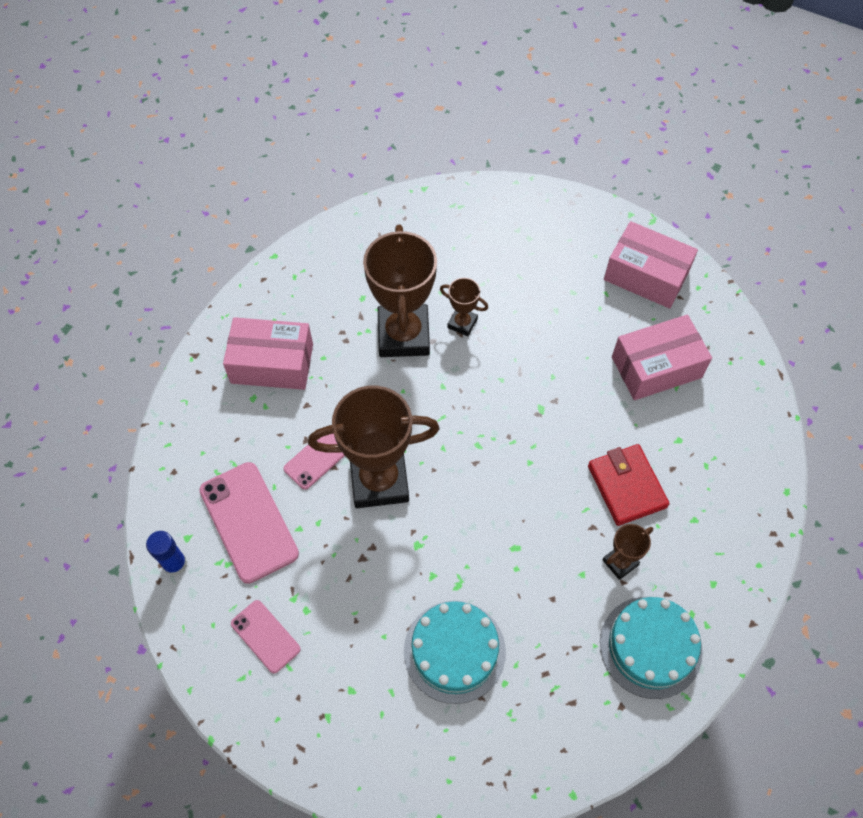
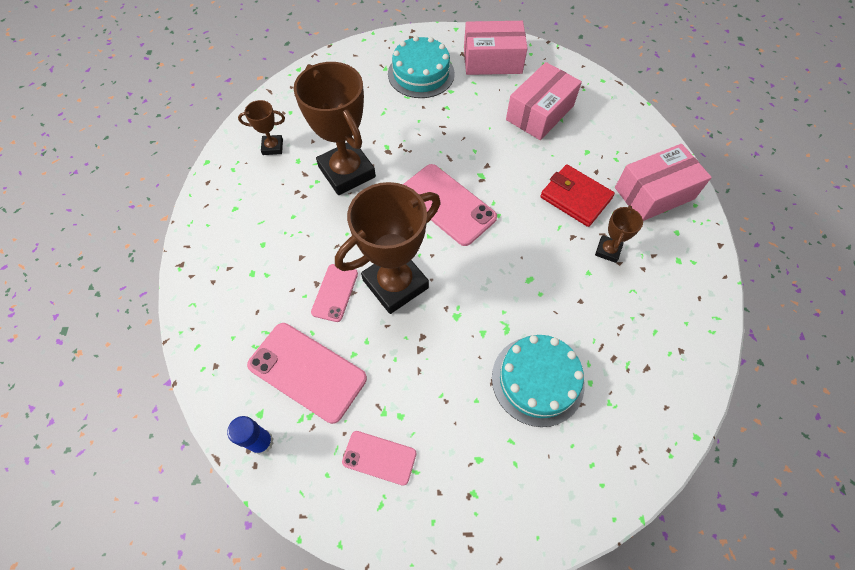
camera: 30 degrees left, 0 degrees up
pink box [223,317,313,390] -> pink box moved to [615,144,712,221]
brown trophy [440,278,488,336] -> brown trophy moved to [238,100,285,155]
turquoise cake [600,597,703,699] -> turquoise cake moved to [388,36,455,98]
none -> pink phone [403,164,497,246]

